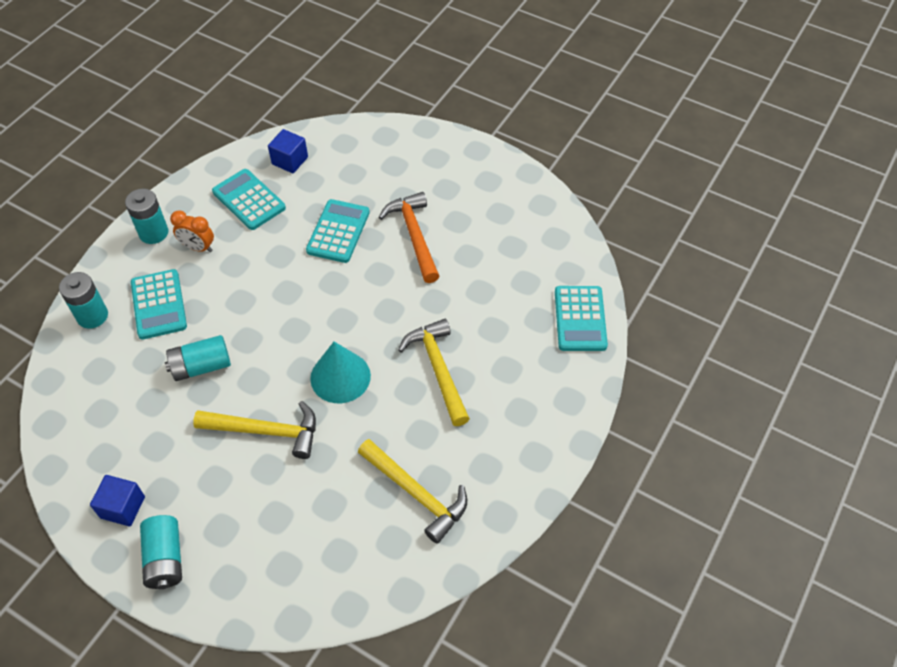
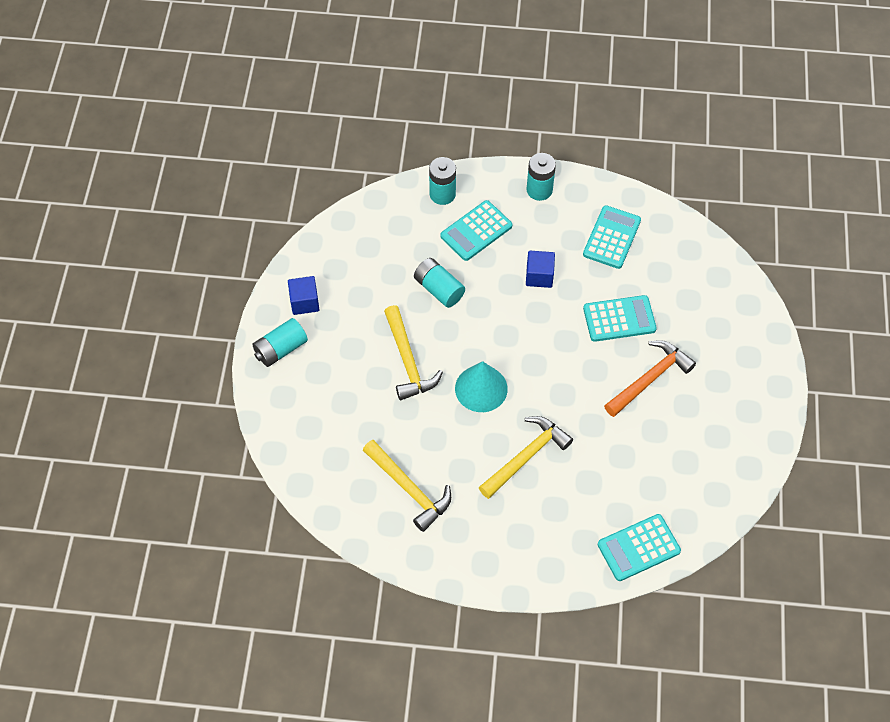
camera: 65 degrees right, 5 degrees up
orange clock [170,210,214,252] -> none
blue cube [268,129,308,173] -> blue cube moved to [526,251,555,288]
yellow hammer [358,439,467,544] -> yellow hammer turned 60 degrees counterclockwise [363,440,451,532]

